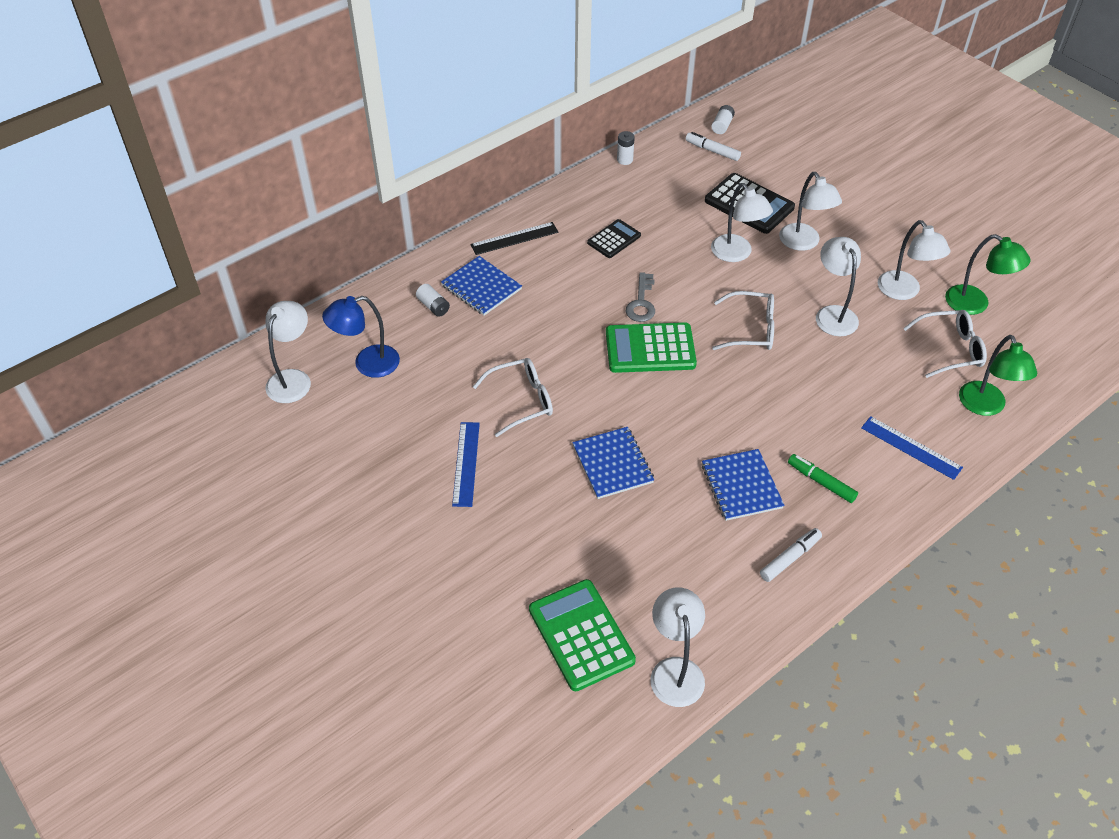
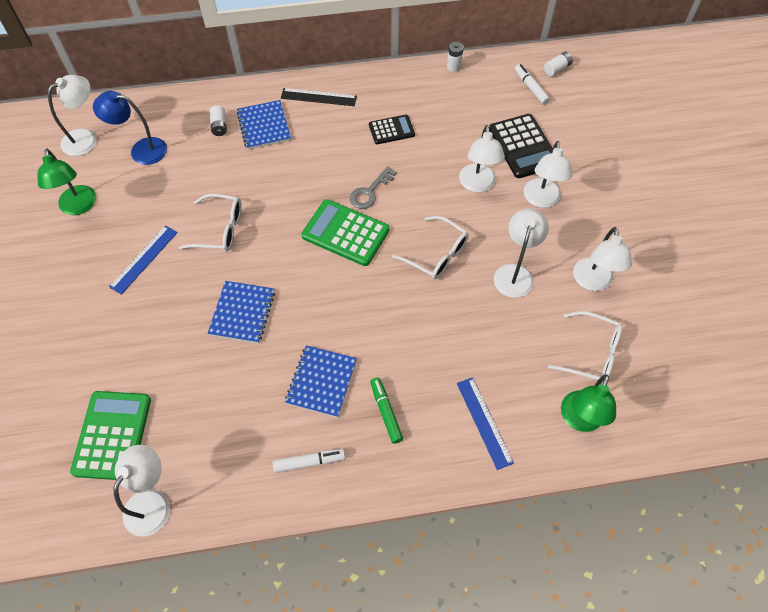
camera: 30 degrees right, 10 degrees up
green lamp [945,234,1031,315] -> green lamp moved to [37,149,96,215]

